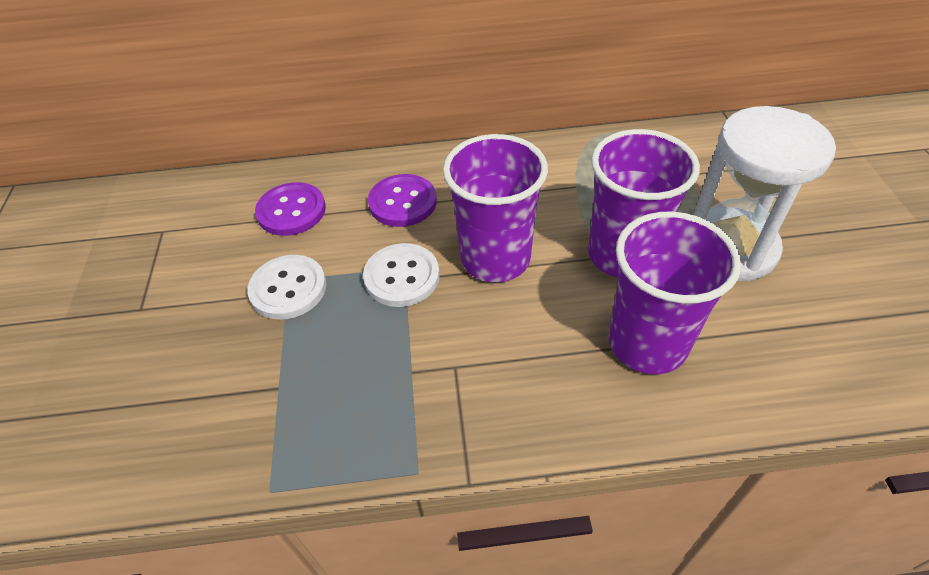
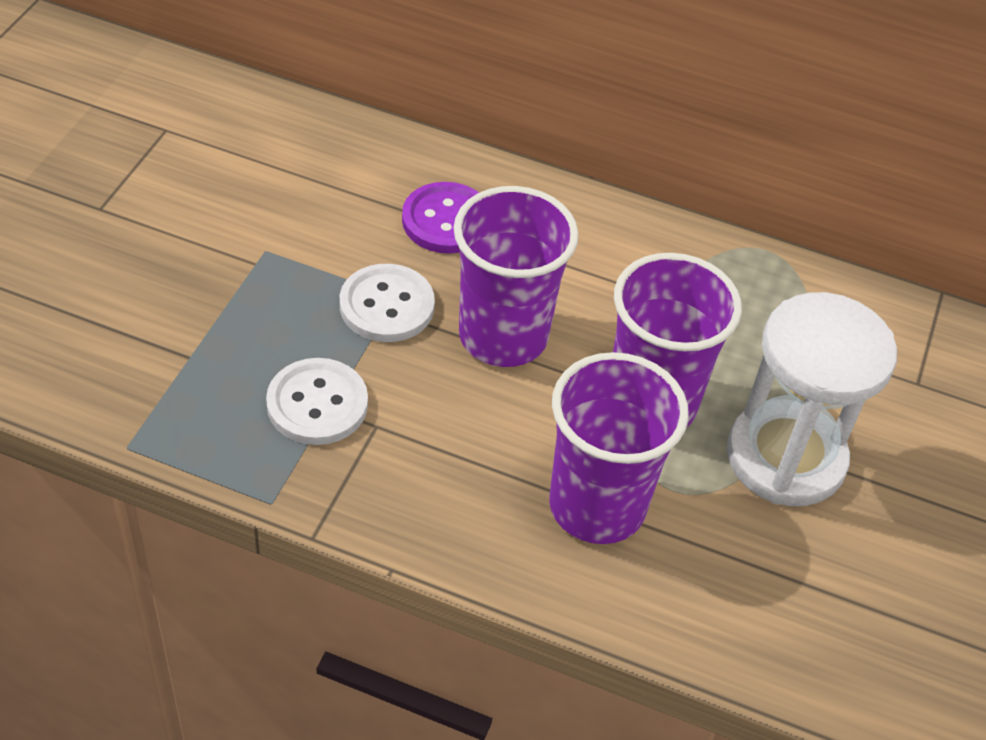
camera: 20 degrees right, 0 degrees up
white button [247,255,326,320] -> white button moved to [266,358,368,445]
purple button [255,182,326,236] -> none

